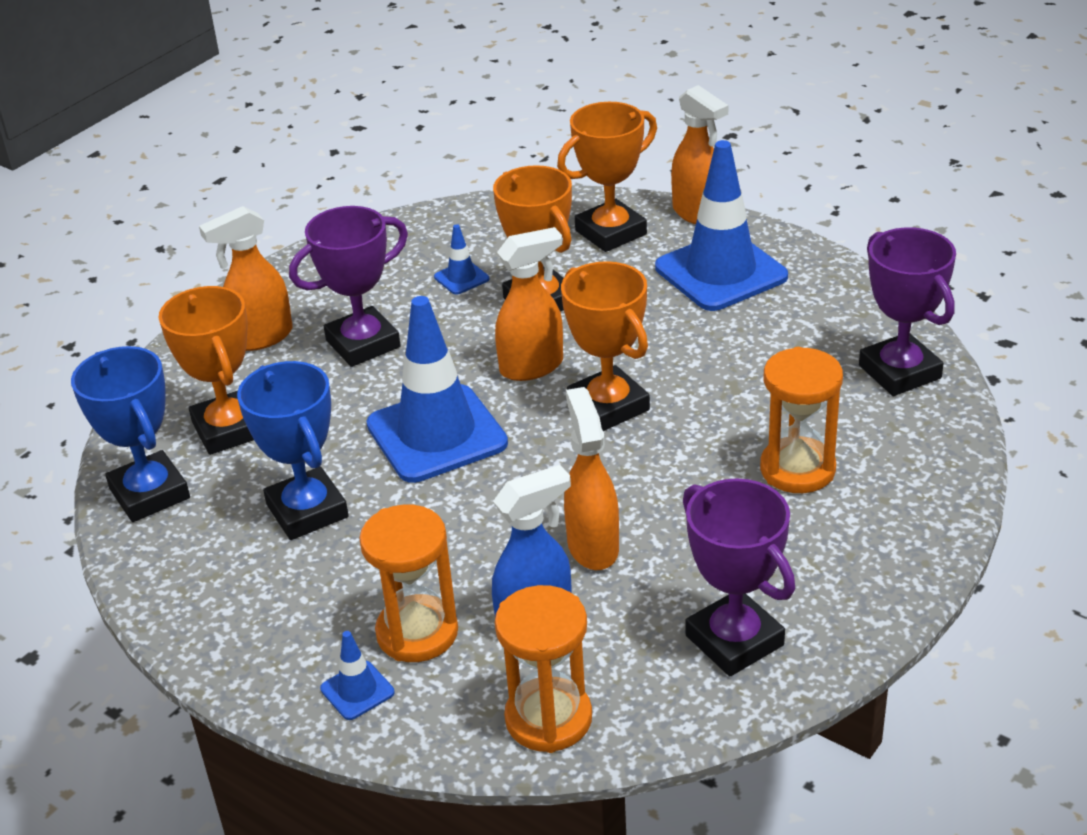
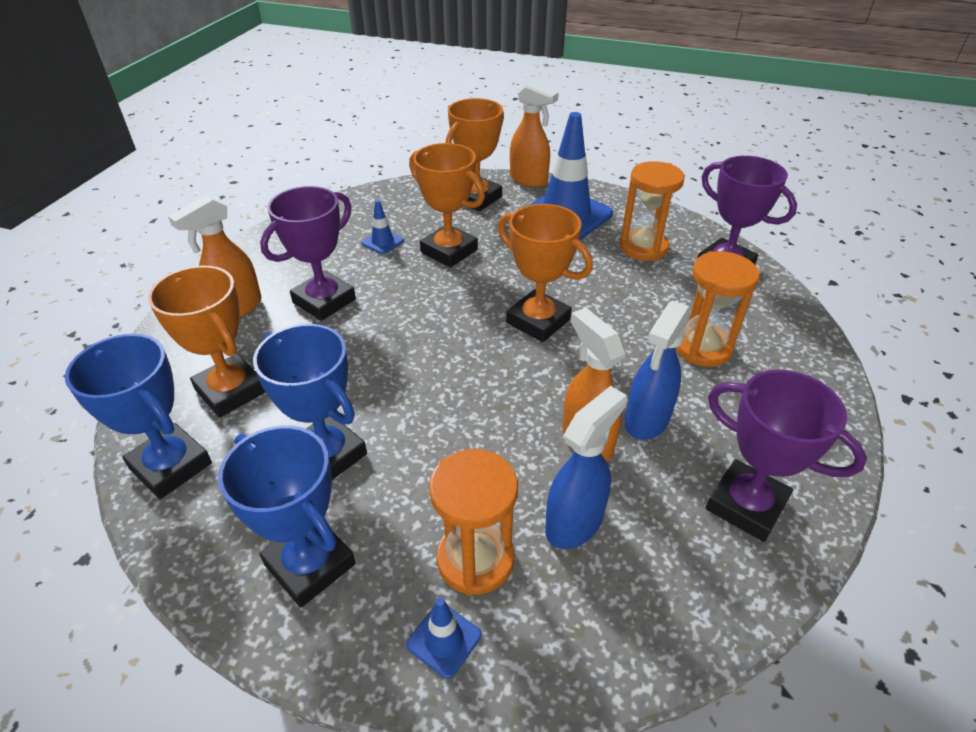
camera: 20 degrees left, 5 degrees up
blue traffic cone [366,296,508,483] -> none
orange spray bottle [495,227,563,381] -> none
orange hourglass [495,585,592,753] -> orange hourglass moved to [620,161,685,261]
none -> blue trophy [218,426,356,607]
none -> blue spray bottle [625,301,691,440]

